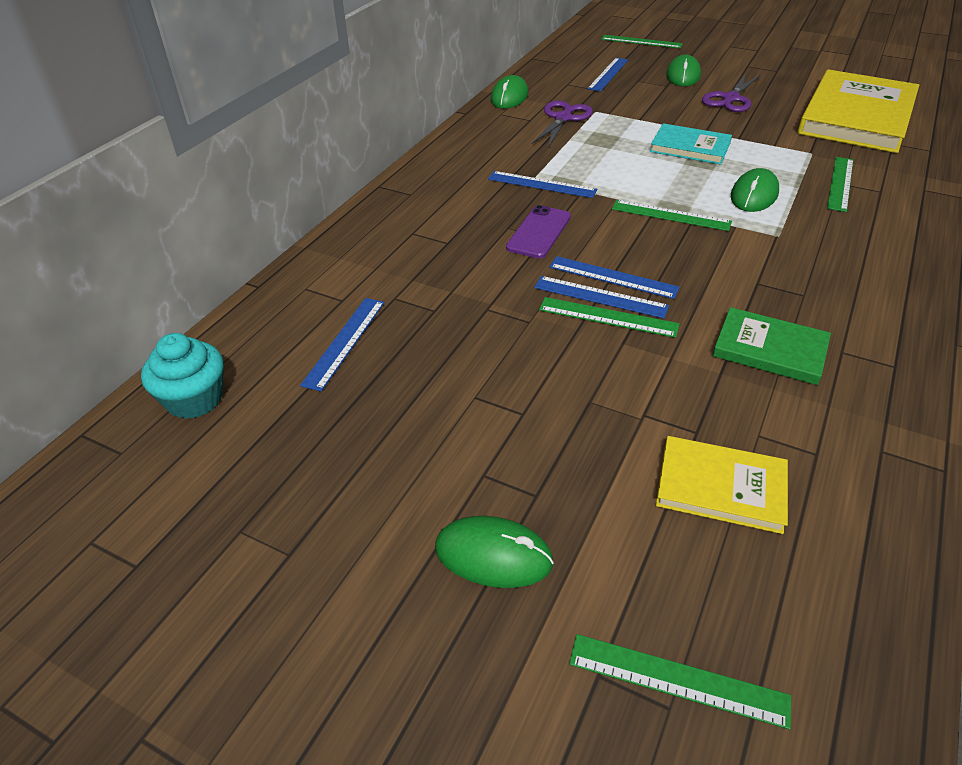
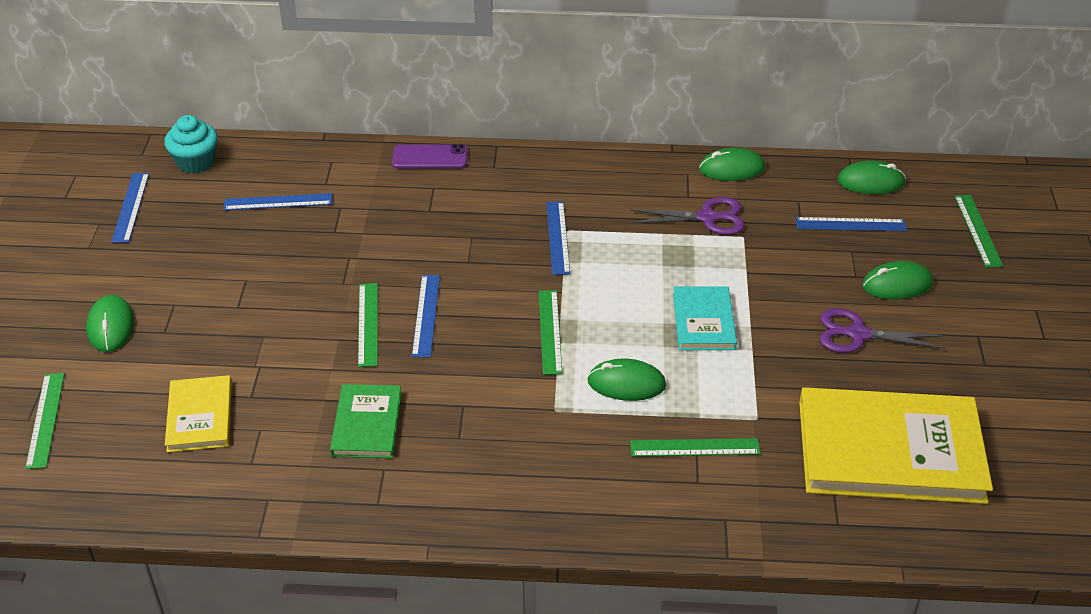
camera: 65 degrees right, 0 degrees up
purple phone [506,205,571,259] -> purple phone moved to [392,144,468,169]
blue ruler [534,276,669,318] -> blue ruler moved to [111,173,149,243]
none -> green mouse [837,160,906,194]

